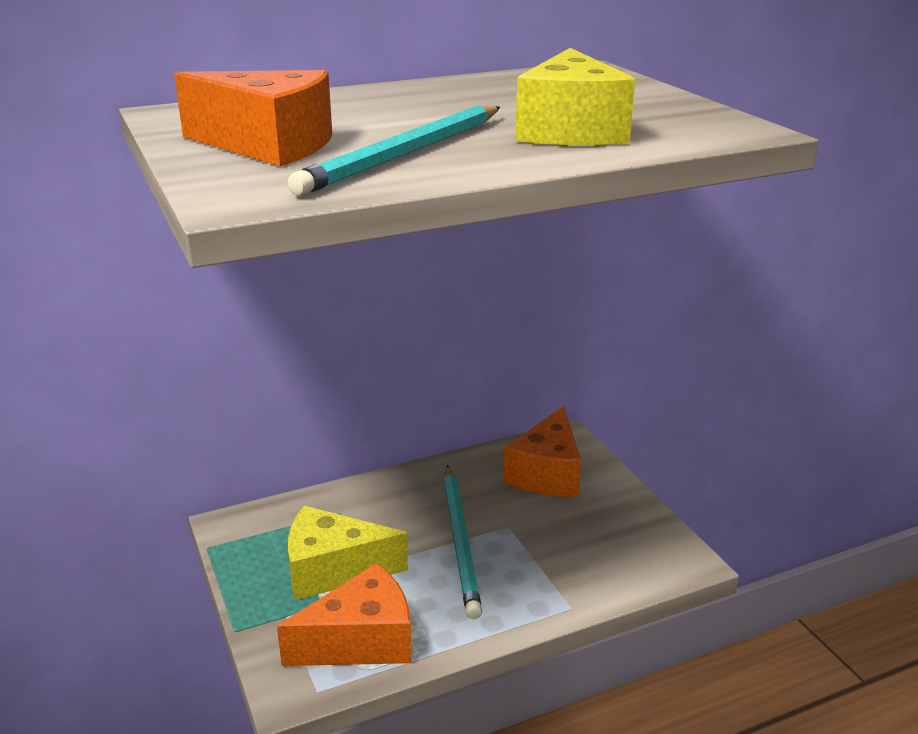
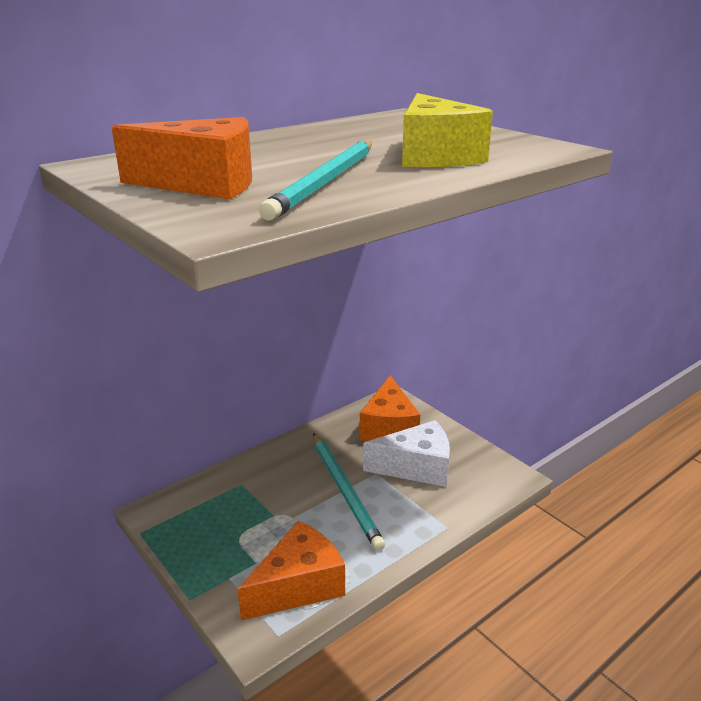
camera: 15 degrees left, 0 degrees up
yellow cheese [288,506,408,600] -> none
none -> white cheese [363,420,450,487]

